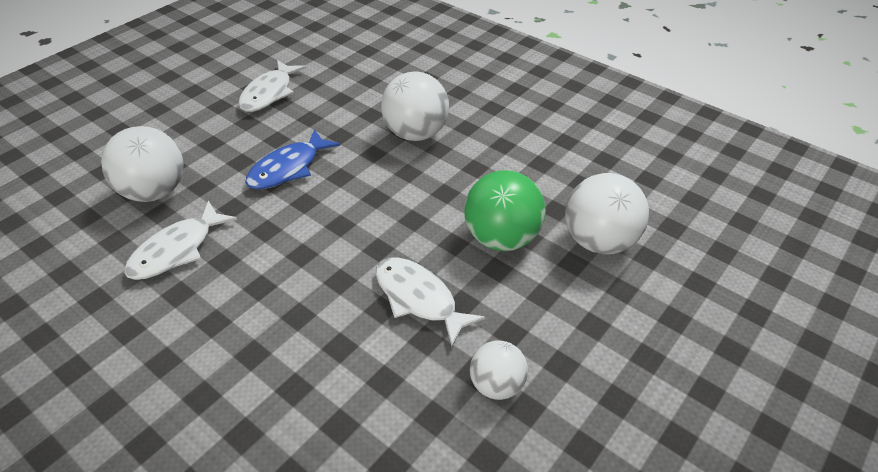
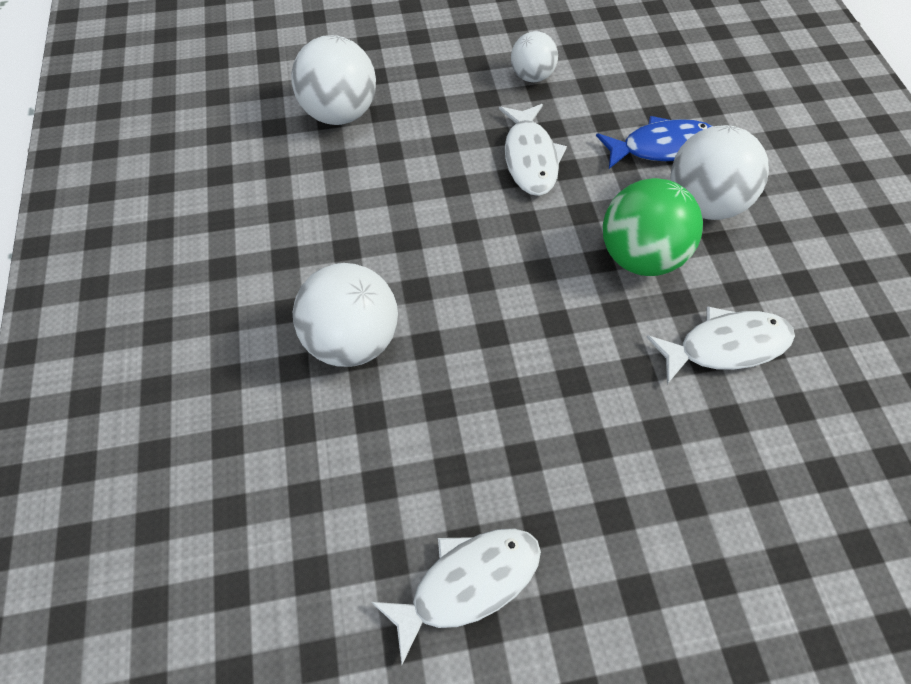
camera: 140 degrees left, 15 degrees up
white ball [101,126,184,202] -> white ball moved to [670,125,769,220]
blue fish [245,129,340,190] -> blue fish moved to [596,116,713,169]
green ball [464,170,546,251] -> green ball moved to [603,178,703,276]

